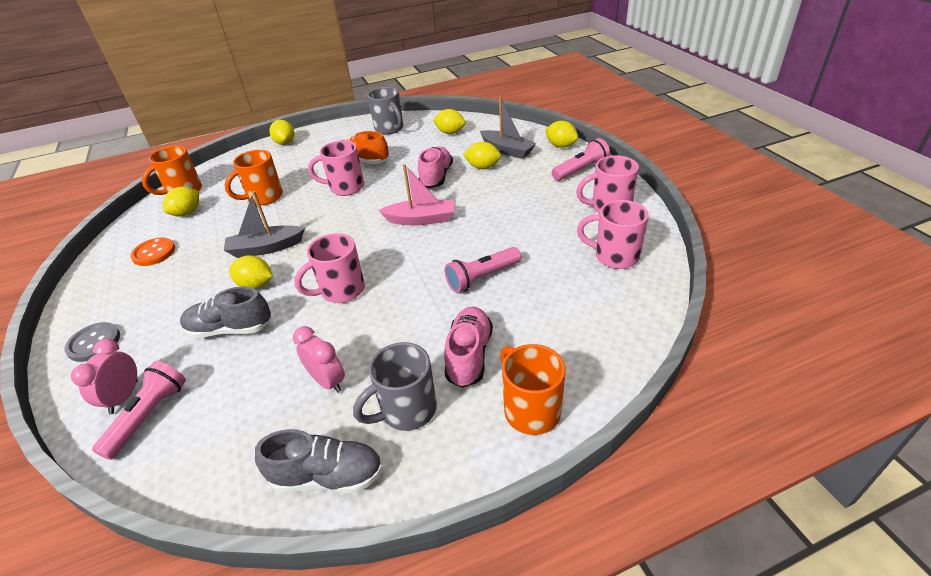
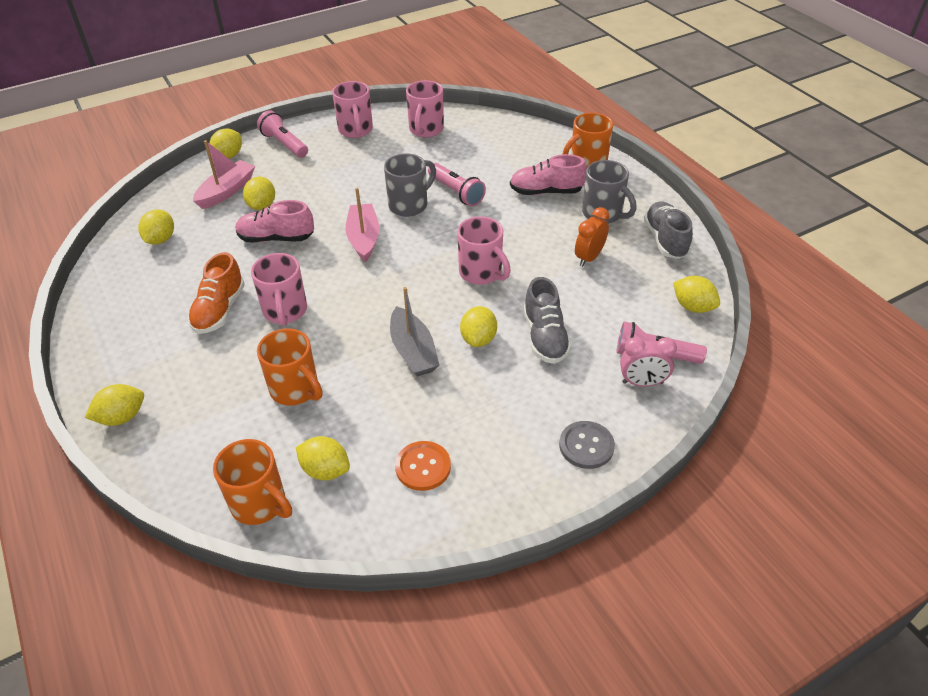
camera: 100 degrees left, 5 degrees up
pink clock [293,326,345,393] -> orange clock [575,207,609,267]
grey mug [368,87,403,135] -> grey mug moved to [384,154,436,217]
grey boat [480,97,536,159] -> pink boat [193,140,255,209]
none -> yellow lemon [673,276,720,313]

